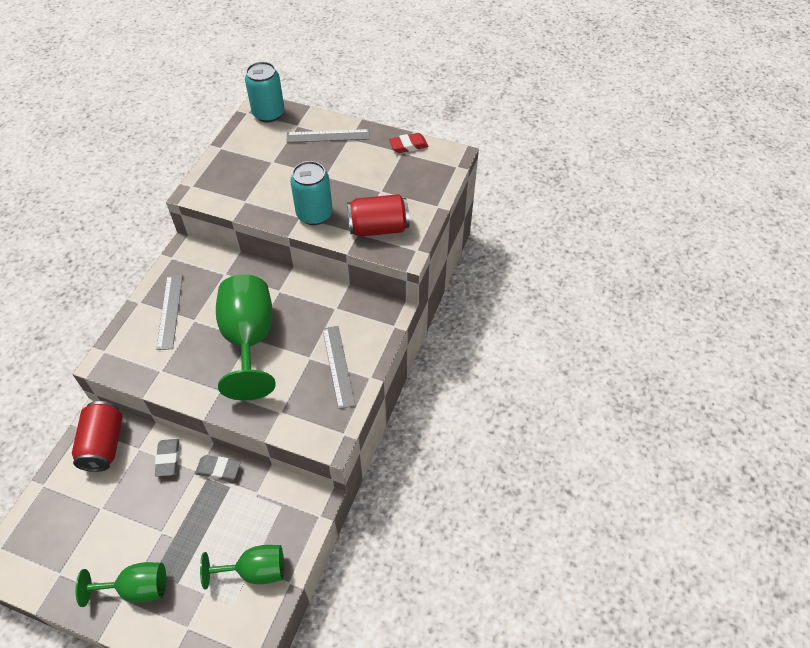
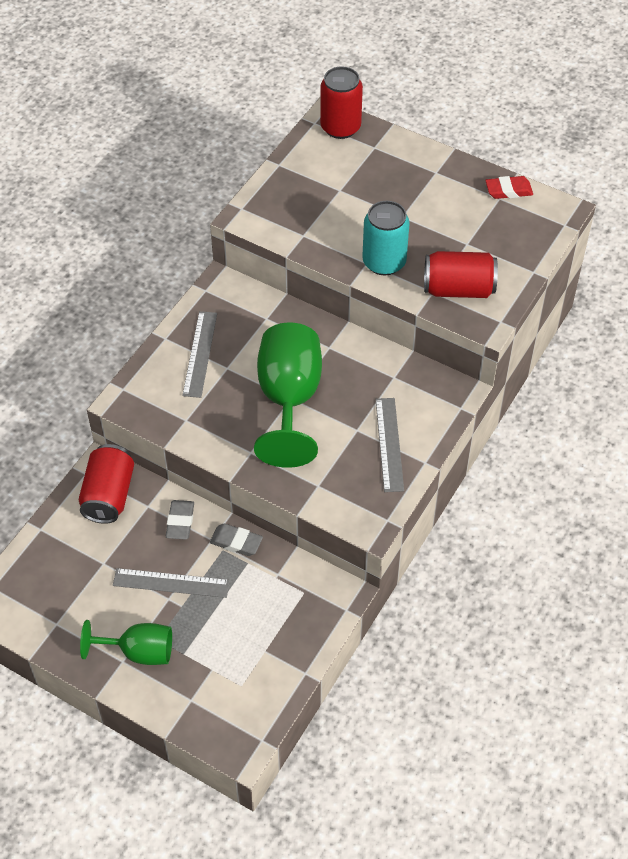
camera: 10 degrees right, 0 degrees up
green goblet [200,545,284,589] -> none
turquoise can [245,62,284,122] -> red can [320,66,363,139]
grey ruler [287,129,370,143] -> grey ruler moved to [113,568,230,598]

